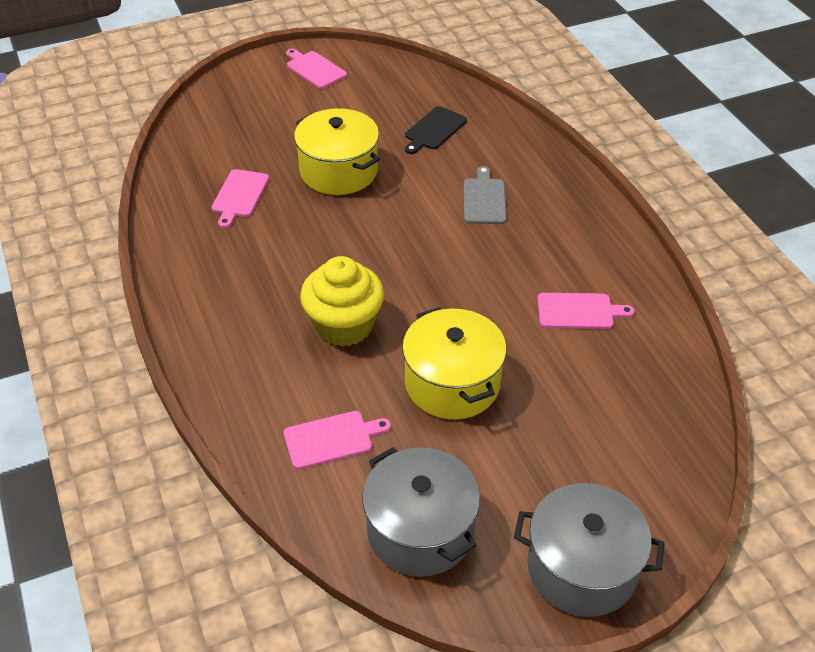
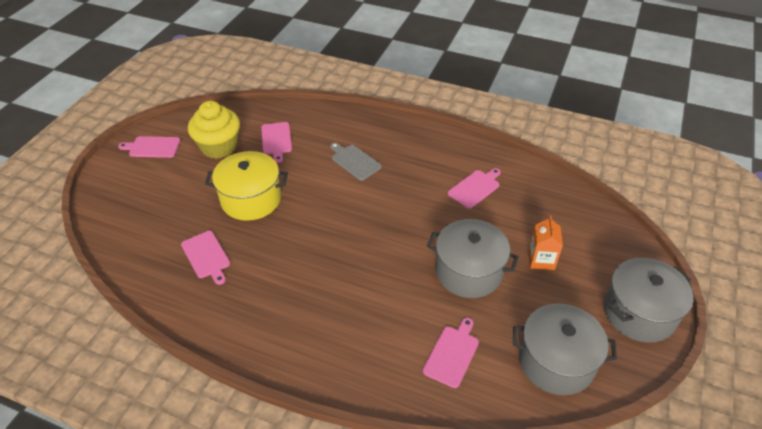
camera: 45 degrees left, 0 degrees up
yellow cupcake [300,256,384,347] -> yellow cupcake moved to [188,101,240,159]
yellow pot [402,307,507,420] -> grey pot [427,219,519,298]
black cutting board [405,106,467,154] -> pink cutting board [261,122,292,163]
none -> orange carton [529,216,563,270]

